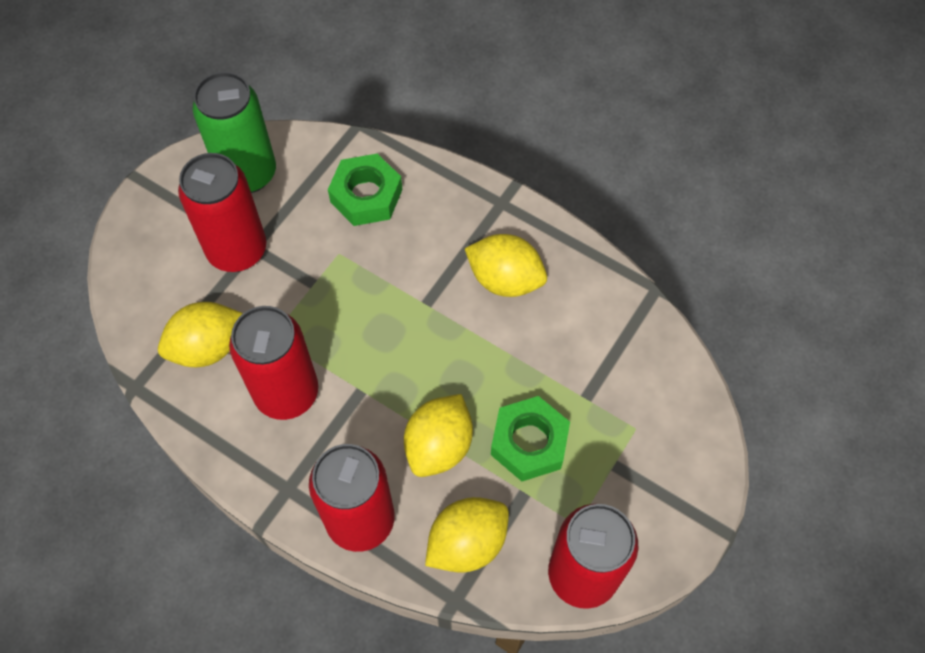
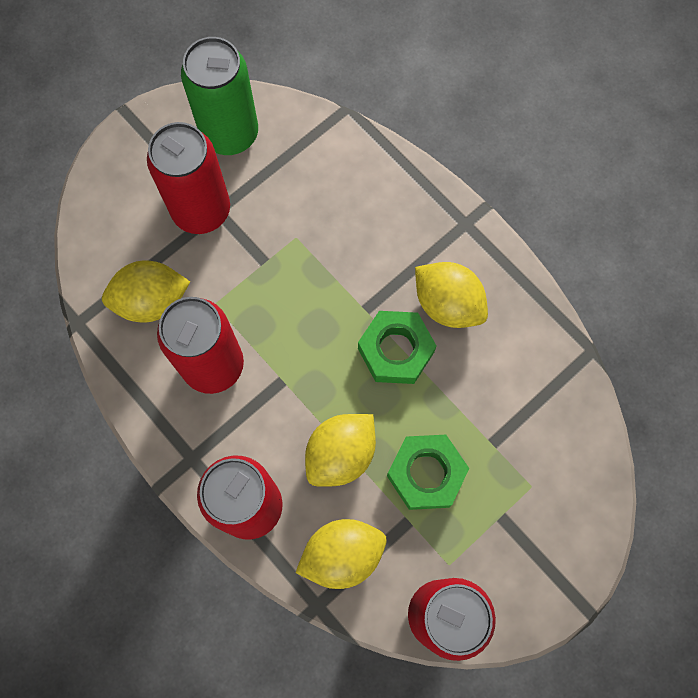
camera: 15 degrees right, 10 degrees up
green nut [328,154,402,226] -> green nut moved to [358,311,437,384]

